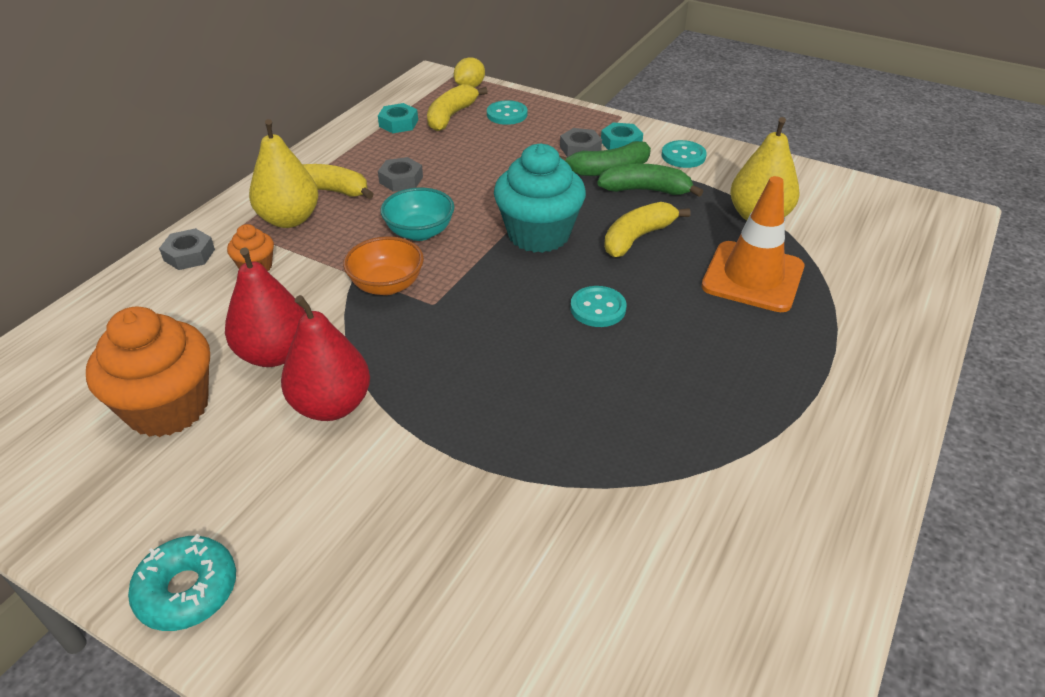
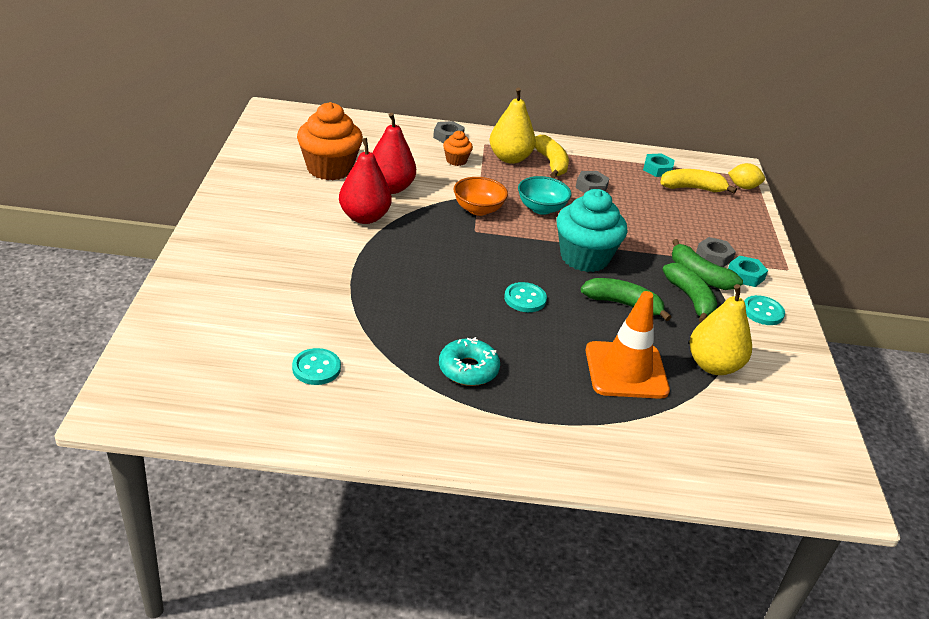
camera: 60 degrees right, 5 degrees down
turquoise donut [128,534,236,631] -> turquoise donut moved to [439,337,500,386]
turquoise button [487,100,527,125] -> turquoise button moved to [292,348,341,385]
yellow banana [604,202,690,257] -> green banana [581,278,671,321]

